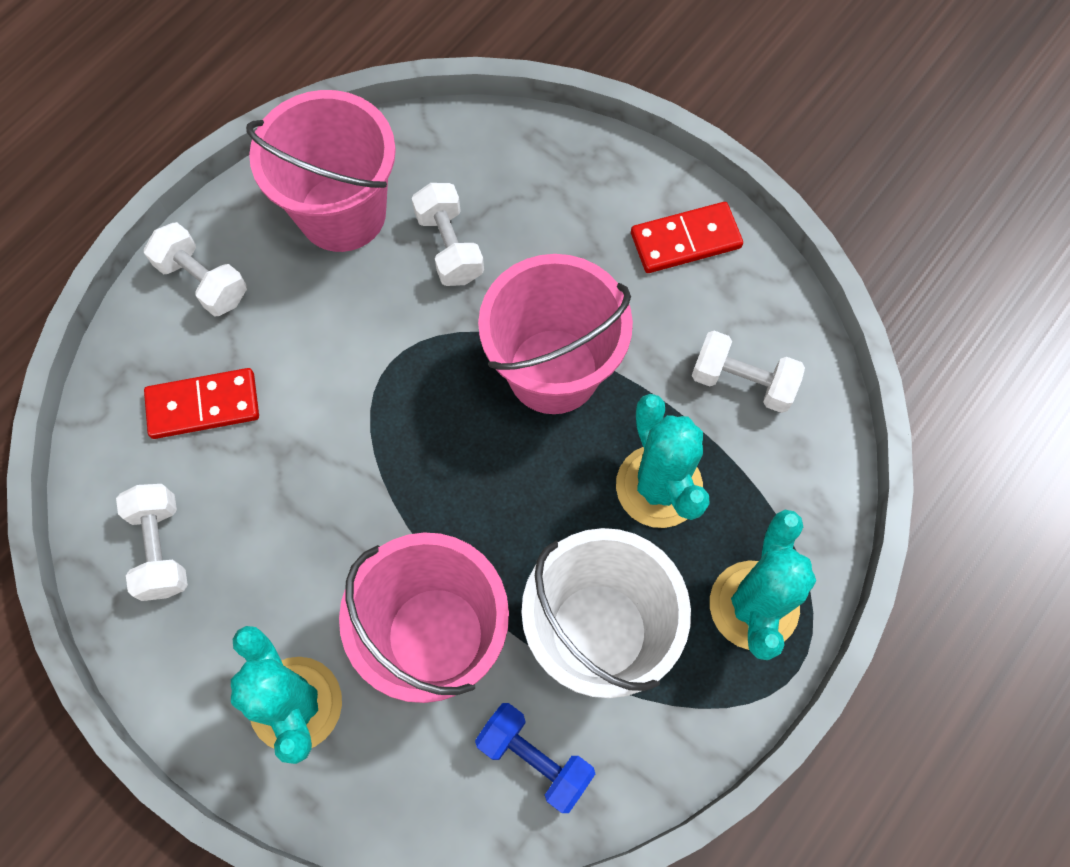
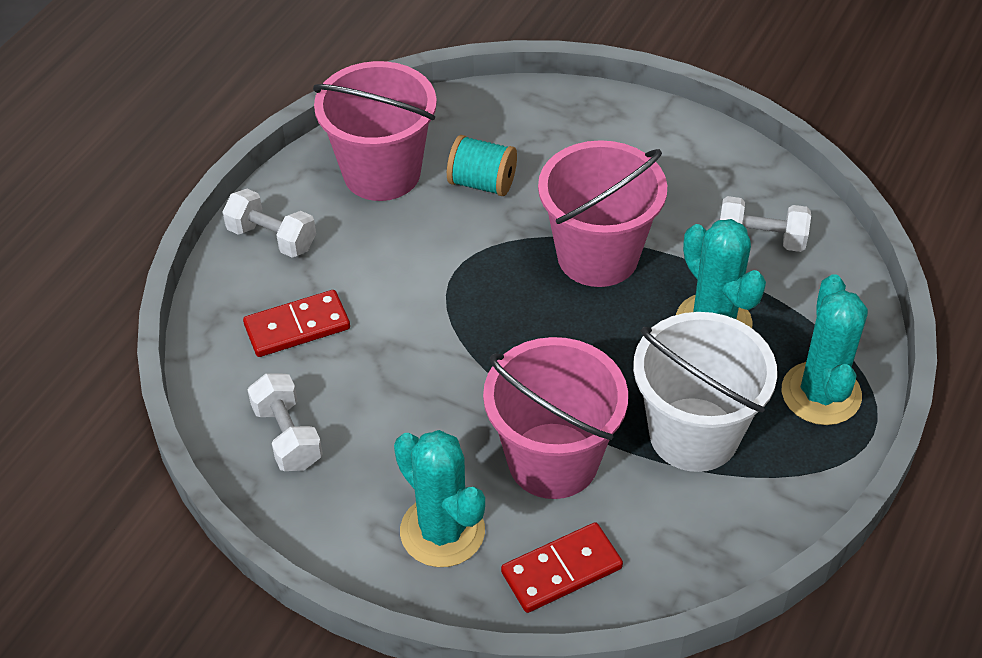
camera: 10 degrees left, 20 degrees down
white dumbbell [412,183,484,286] -> turquoise spool [447,135,517,196]
blue dumbbell [475,703,595,813] -> none
red domino [631,202,743,273] -> red domino moved to [501,522,623,613]

